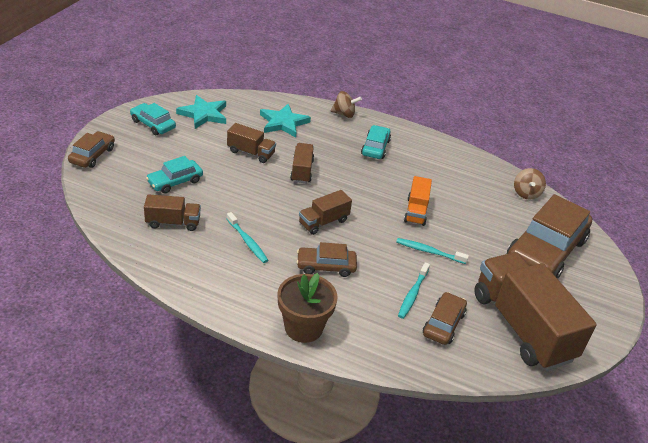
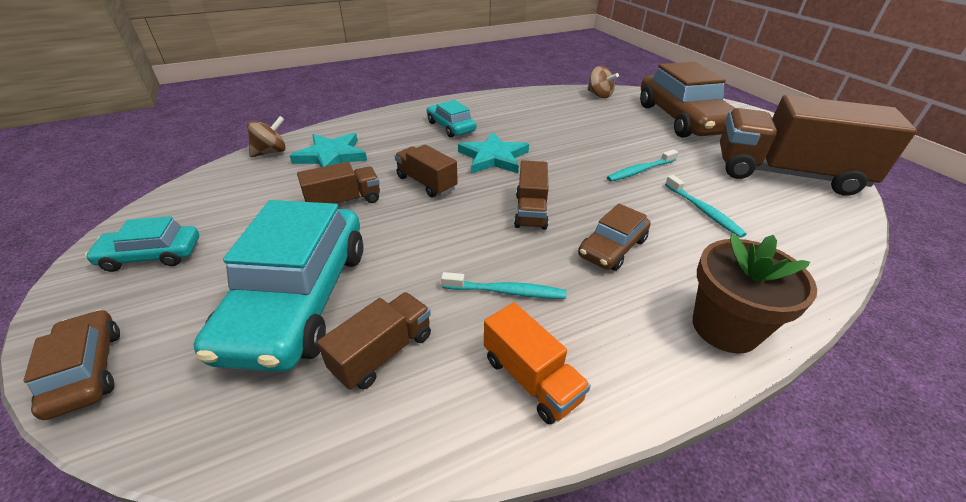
camera: 45 degrees left, 0 degrees up
turquoise car [146,156,203,193] -> turquoise car [194,200,363,372], size x1.99
turquoise star [176,95,226,129] -> turquoise star moved to [458,132,529,174]
brown spinning top [331,91,362,118] -> brown spinning top moved to [247,116,286,157]
orange truck [404,176,432,226] -> orange truck moved to [484,302,591,424]
brown car [423,292,467,345] -> none

